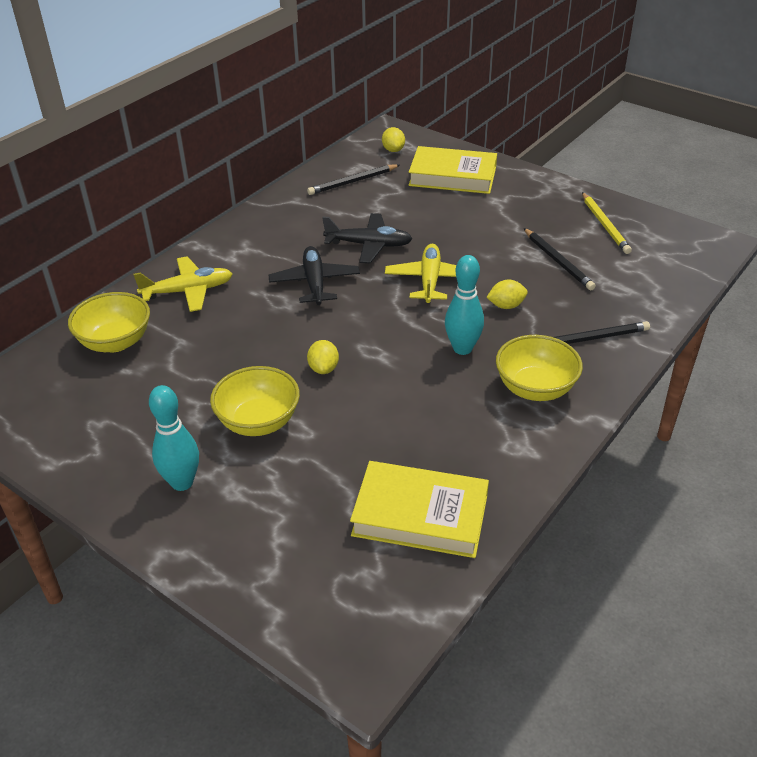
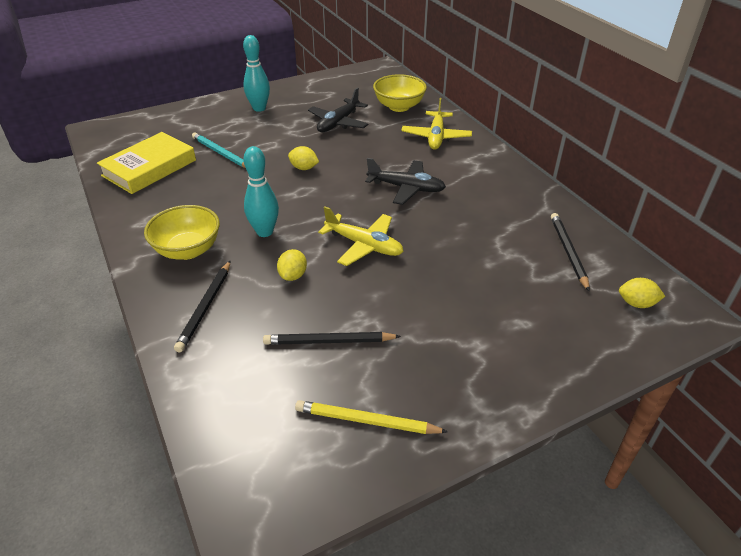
camera: 115 degrees right, 0 degrees up
yellow bowl [210,366,300,436] -> none
black plane [322,213,412,263] -> black plane moved to [308,87,368,132]
yellow book [408,146,497,194] -> none
none -> turquoise pencil [192,132,245,168]

